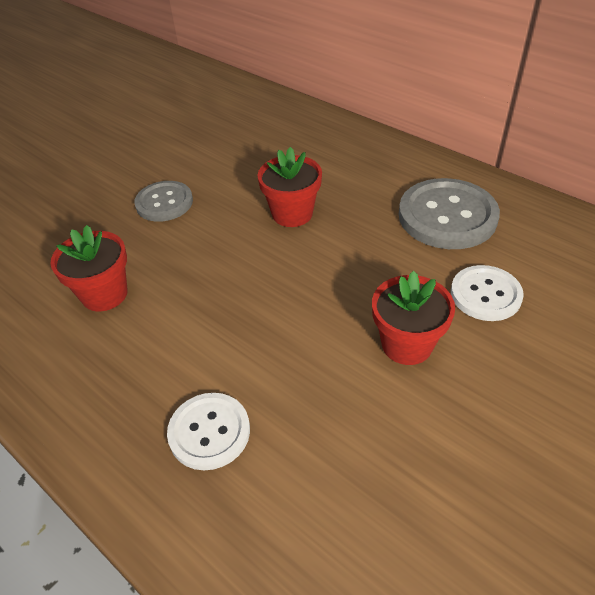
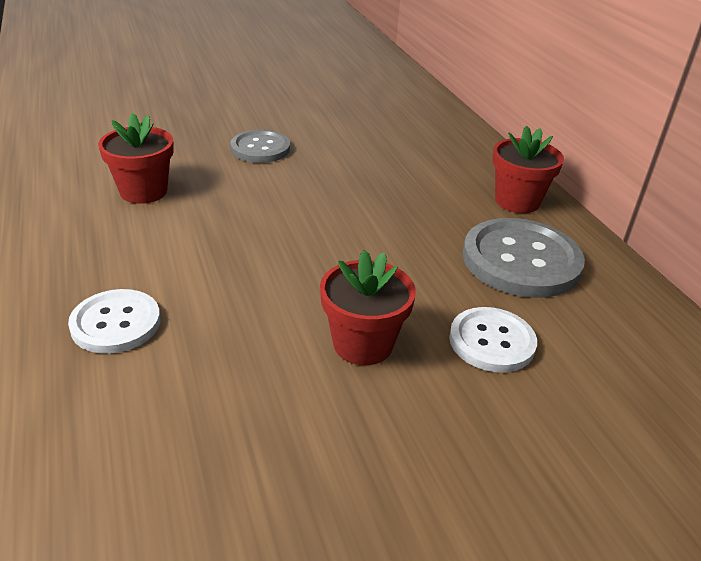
camera: 25 degrees right, 10 degrees down
red flower pot [258,147,322,227] -> red flower pot moved to [492,126,564,213]

